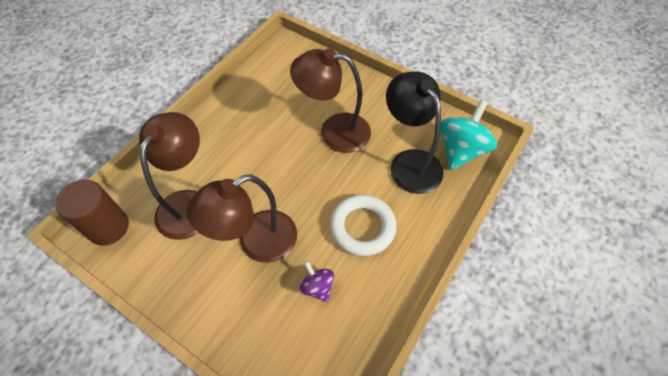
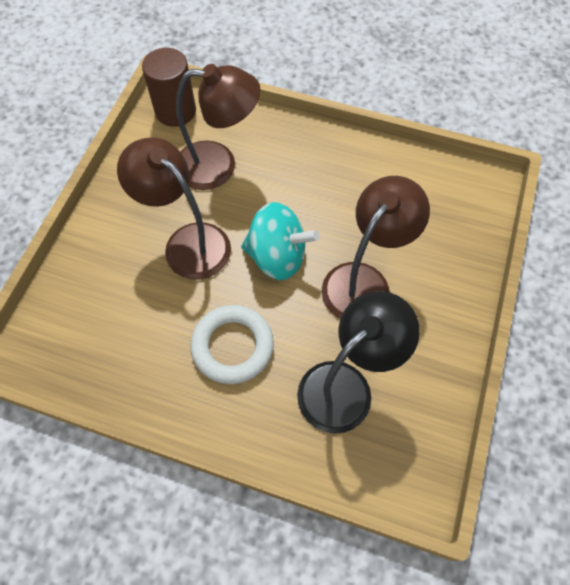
camera: 75 degrees right, 5 degrees up
brown lamp [290,48,371,153] -> brown lamp turned 45 degrees clockwise [322,176,430,319]
purple spinning top [300,261,334,302] -> none
turquoise spinning top [440,100,497,170] -> turquoise spinning top moved to [241,202,320,280]

